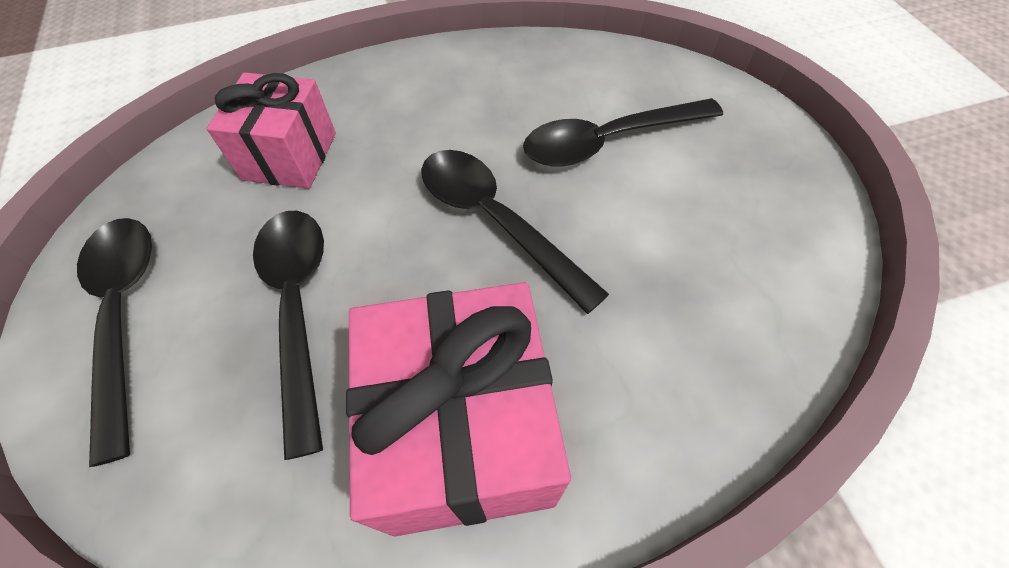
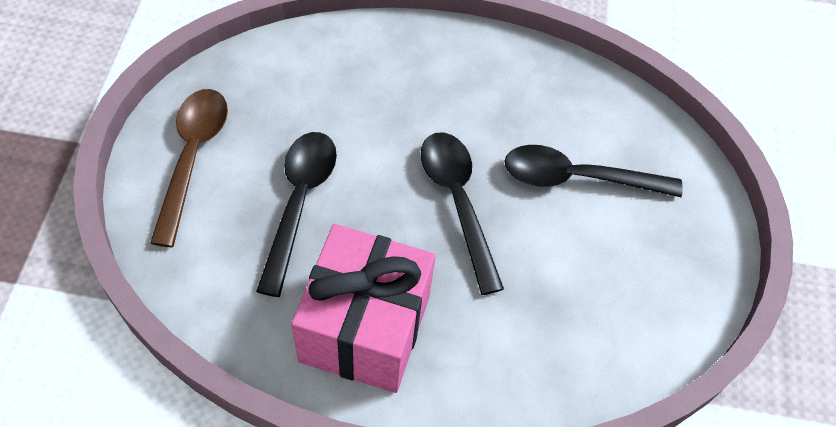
camera: 20 degrees right, 0 degrees up
black spoon [77,218,152,467] -> brown spoon [150,89,228,247]
pink gift [206,72,336,189] -> none

